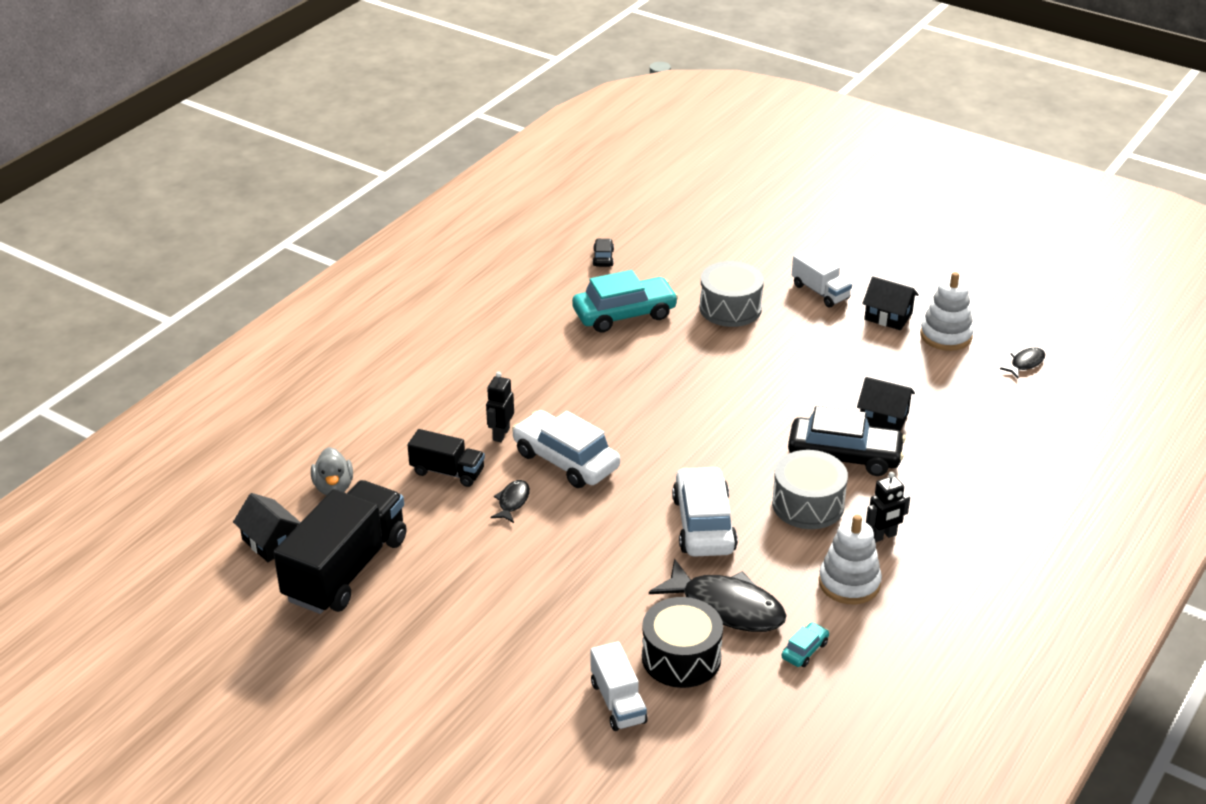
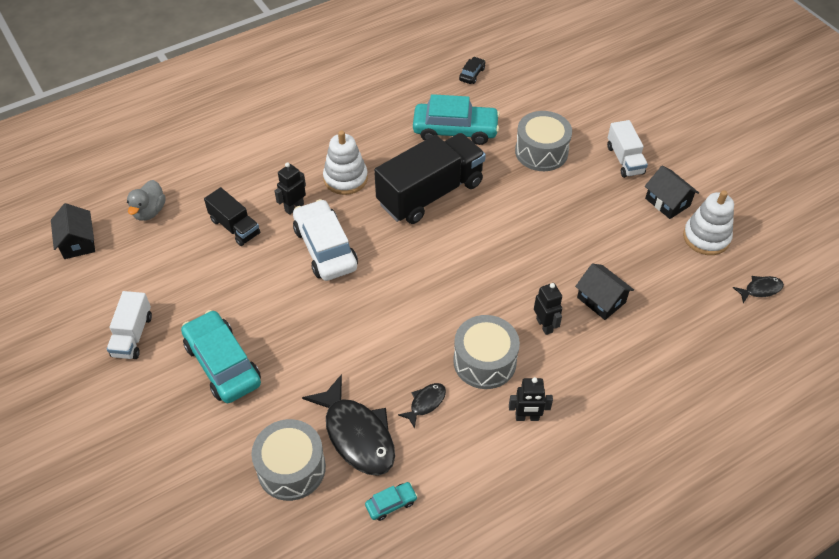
camera: 25 degrees right, 15 degrees up
black truck [274,480,407,614] -> black truck moved to [374,133,486,224]
black fish [491,480,530,523] -> black fish moved to [398,383,446,429]
white truck [591,641,648,731] -> white truck moved to [107,291,152,359]
black drum [642,597,723,688] -> grey drum [251,419,326,501]
white car [672,466,738,557] -> none
black car [788,406,906,476] -> black robot [534,283,562,335]
white stacking toy [819,515,882,604] -> white stacking toy moved to [323,130,368,195]
none -> turquoise car [181,310,261,403]

